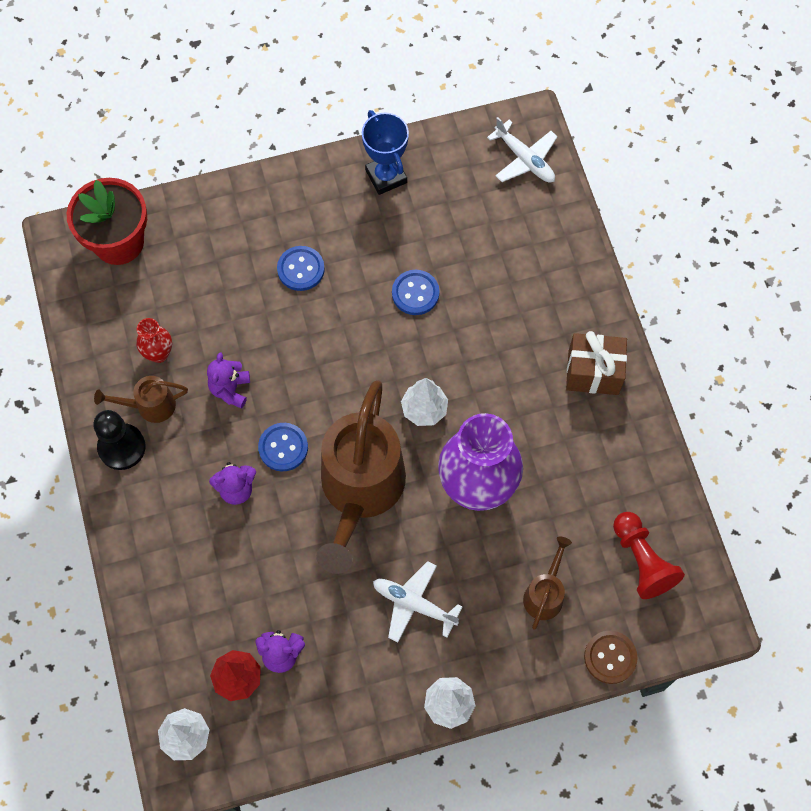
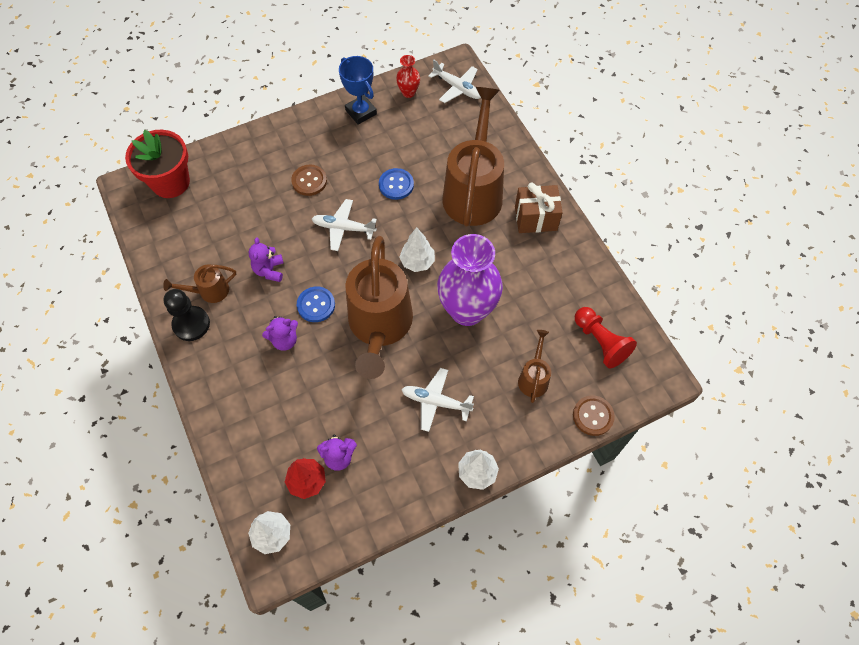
camera: 10 degrees left, 5 degrees down
red vase [136,318,172,363] -> red vase moved to [396,55,420,98]
blue button [277,246,325,291] -> brown button [291,165,327,196]
none -> white plane [312,199,377,251]
none -> brown watering can [442,87,504,227]

